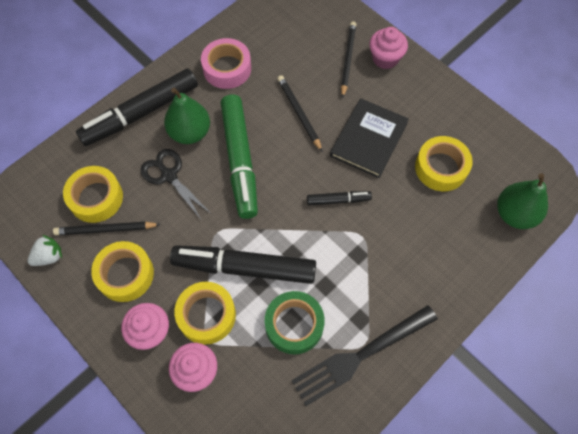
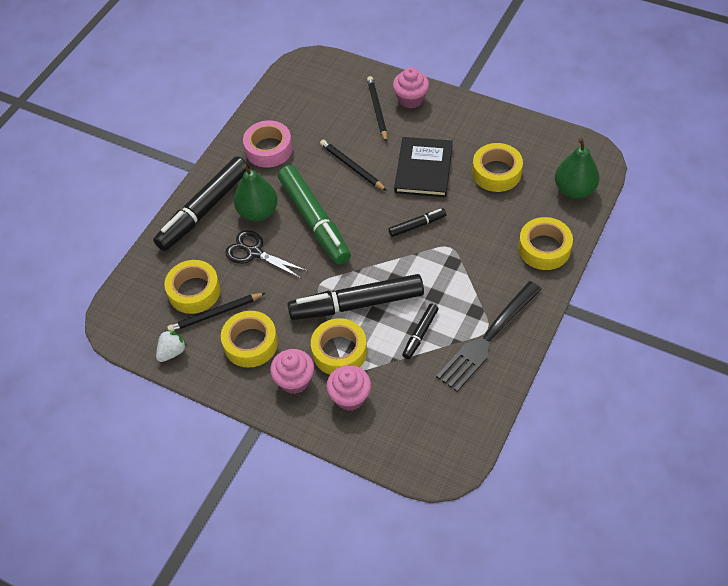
camera: 15 degrees left, 10 degrees down
green tape [265,291,325,354] -> black marker [402,304,439,359]
none -> yellow tape [518,217,573,270]

